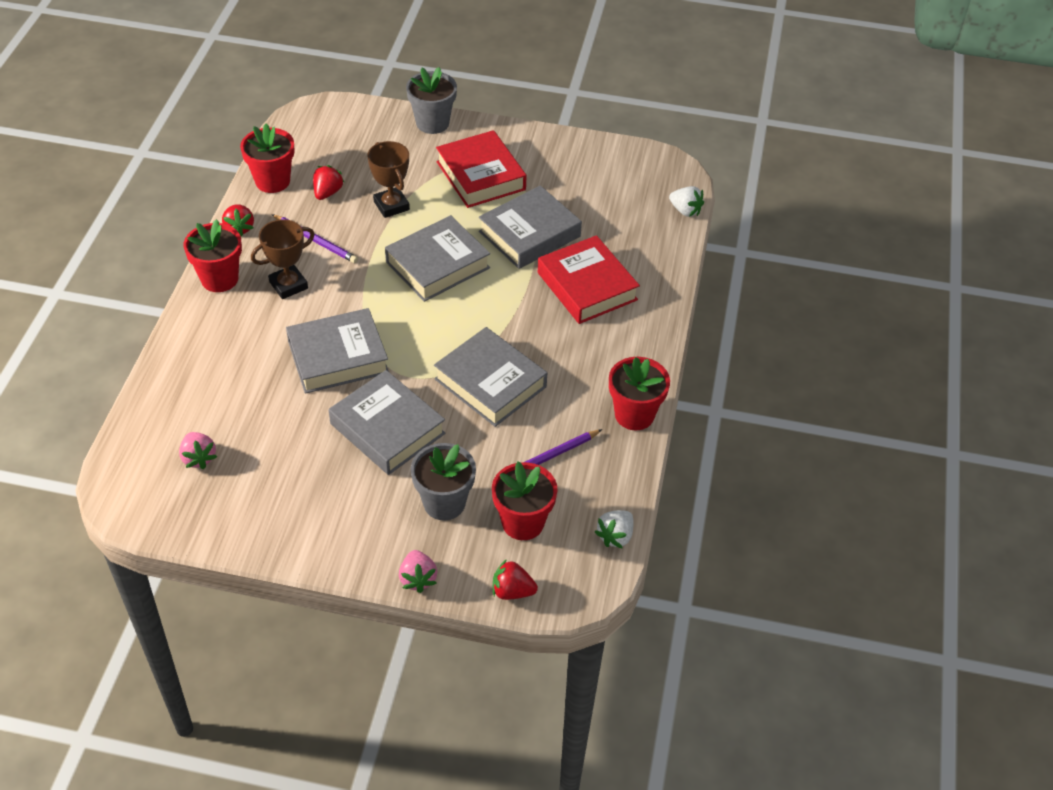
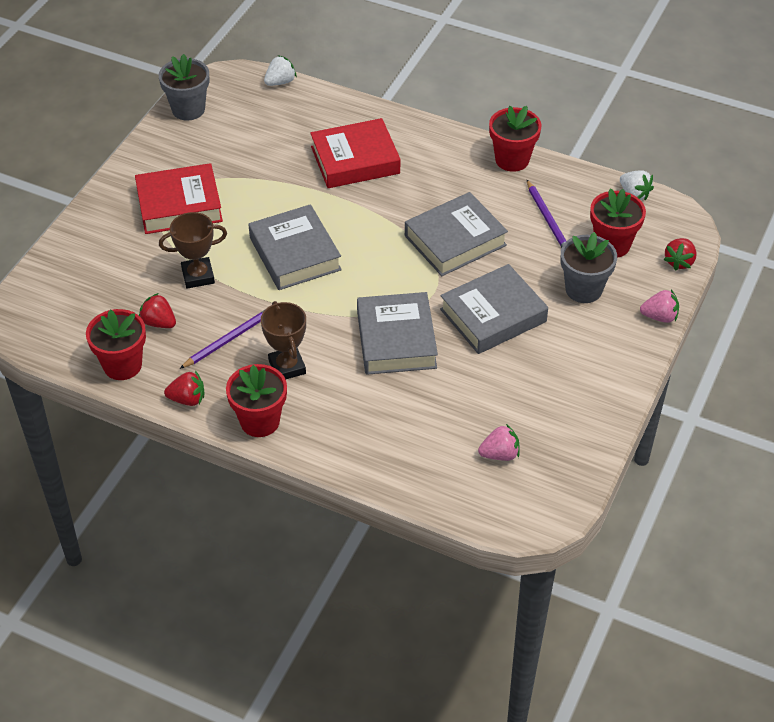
camera: 75 degrees left, 0 degrees up
grey flower pot [406,67,457,134] -> grey flower pot moved to [159,54,209,121]
grey book [479,186,582,269] -> none

